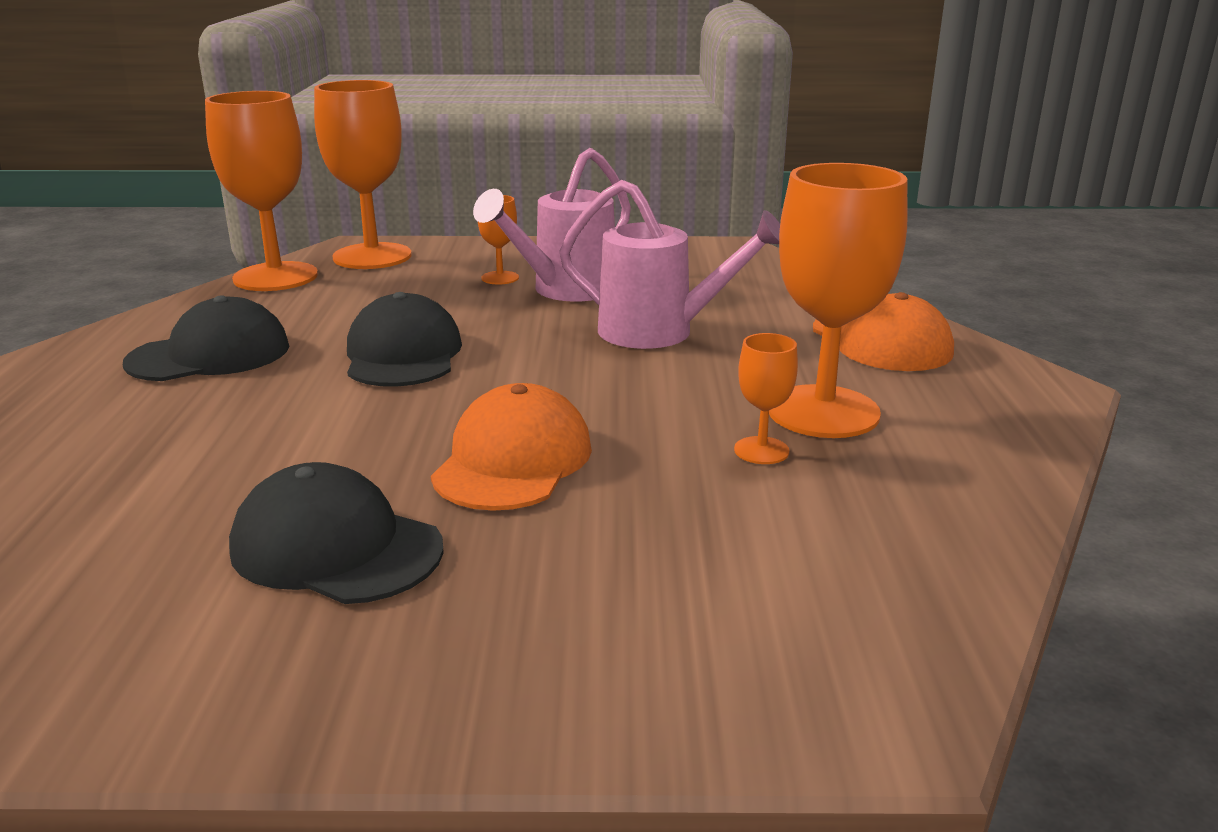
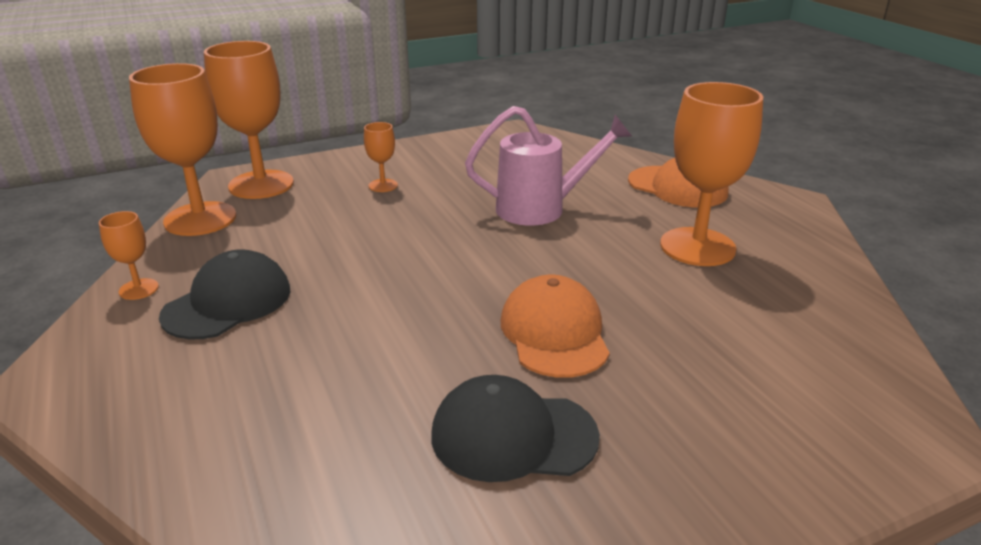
camera: 25 degrees left, 5 degrees up
black cap [347,292,462,387] -> none
pink watering can [473,148,631,302] -> none
orange goblet [734,333,798,464] -> orange goblet moved to [99,211,159,300]

